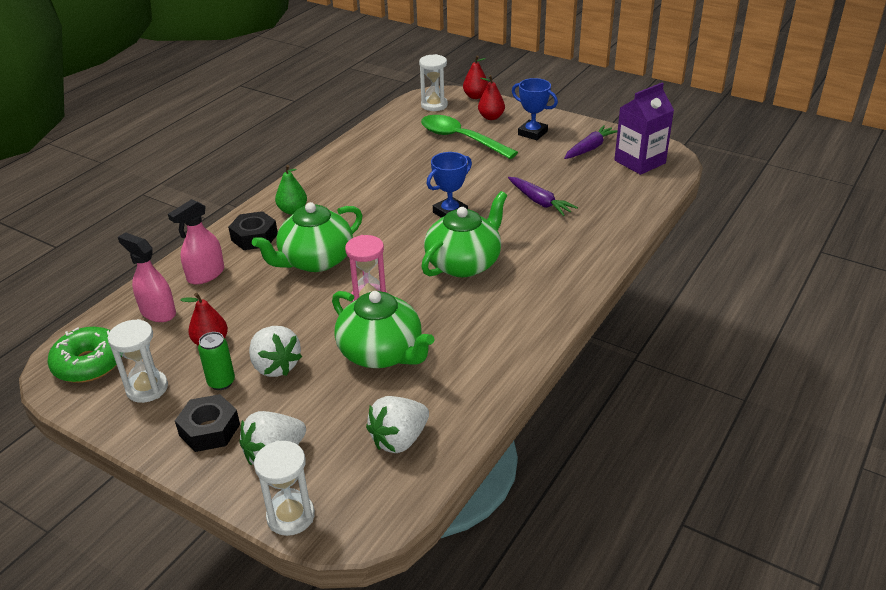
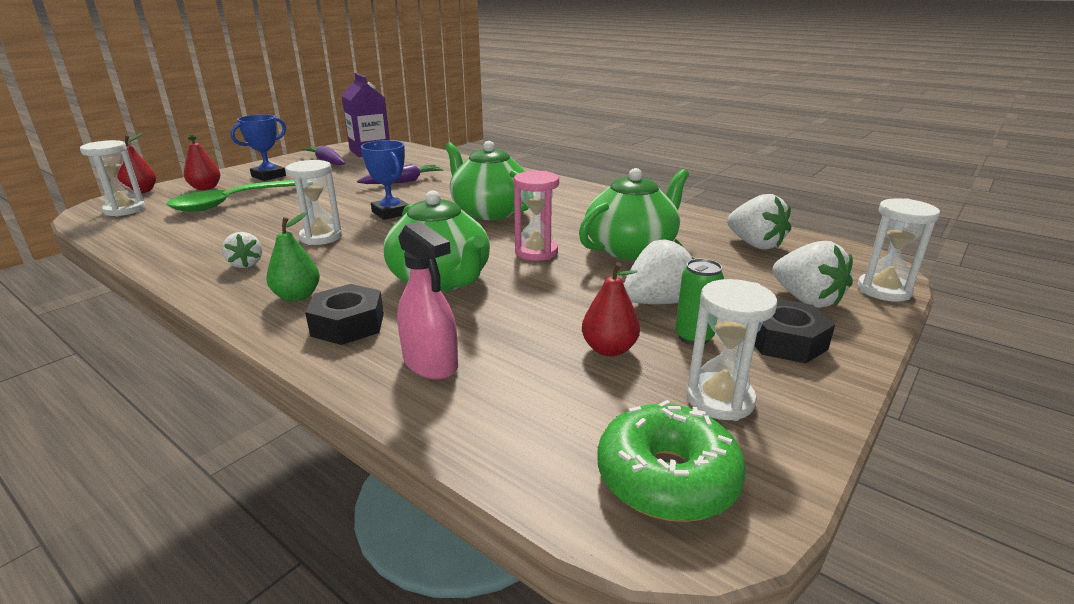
camera: 85 degrees left, 10 degrees down
pink spray bottle [118,232,176,322] -> none
none -> white strawberry [222,232,262,268]
none -> white hourglass [285,160,342,245]

